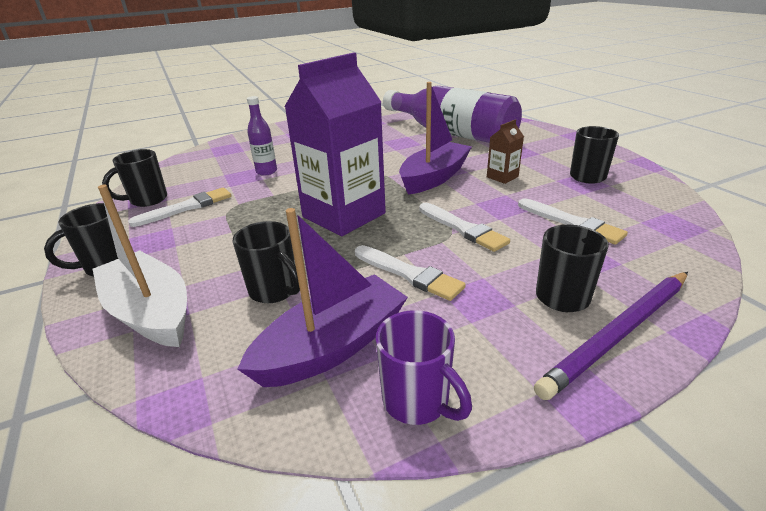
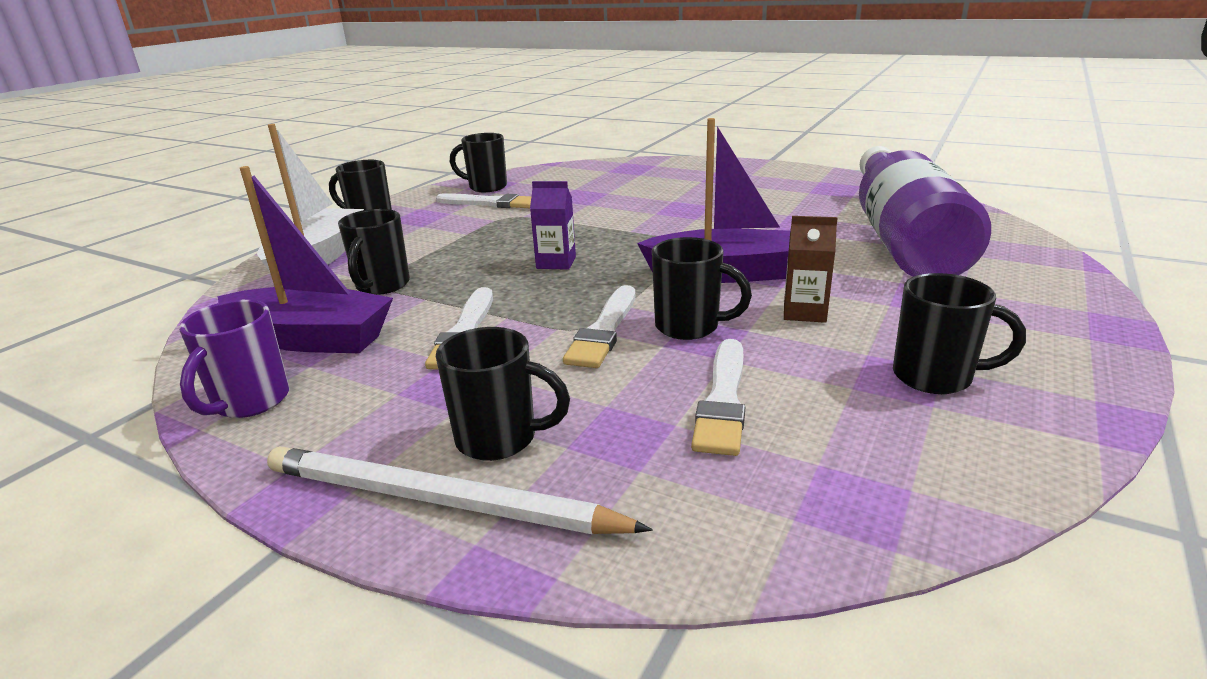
camera: 55 degrees right, 5 degrees down
purple bottle [247,96,277,176] -> none
purple carton [284,52,386,236] -> purple carton [530,181,576,270], size x0.43
purple pencil [534,272,688,400] -> white pencil [267,446,653,534]
none -> black mug [652,237,752,340]

